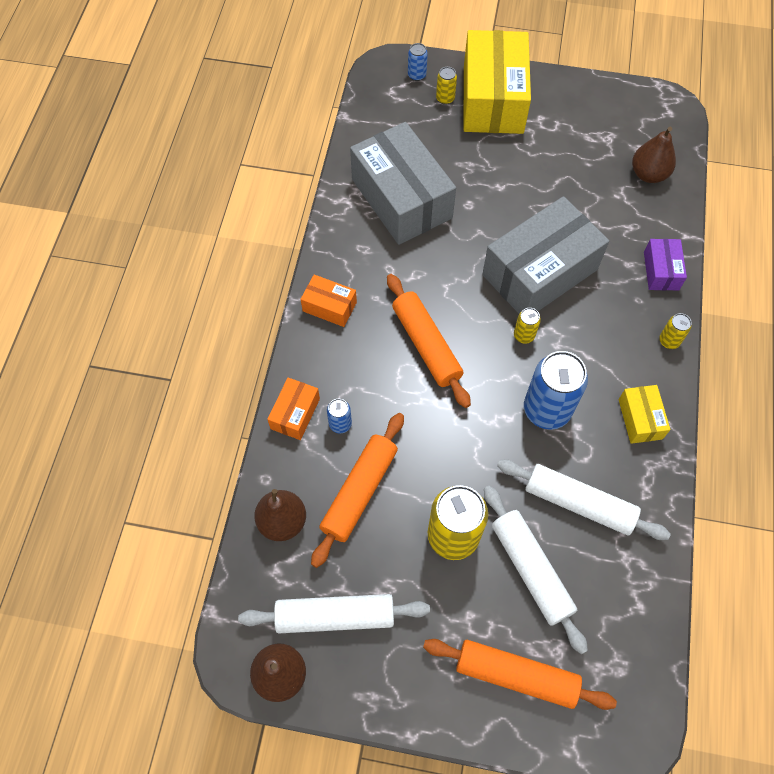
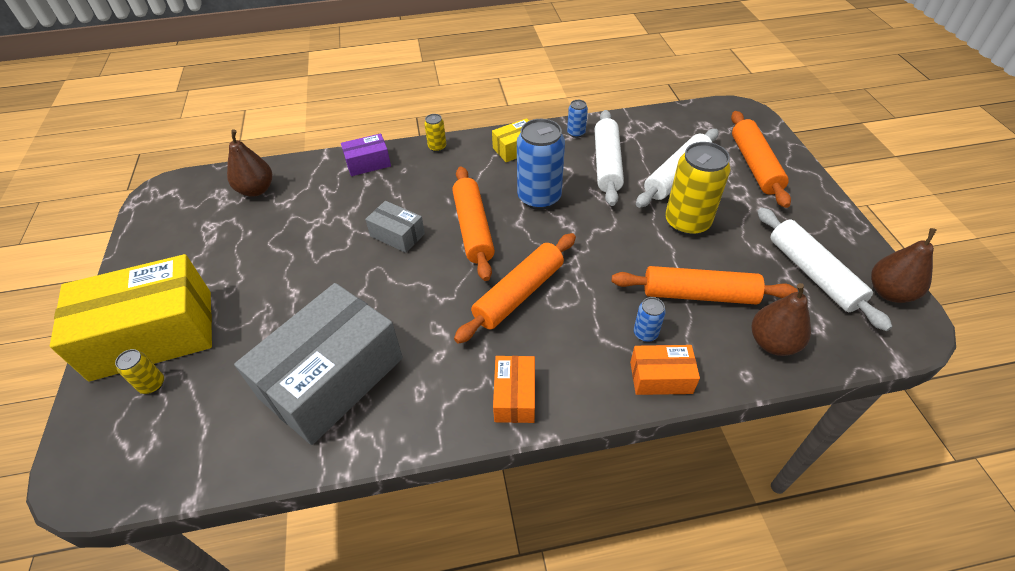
camera: 110 degrees left, 15 degrees down
blue can [408,43,428,81] -> blue can moved to [567,100,588,138]
grey box [482,196,609,313] -> grey box [365,201,425,253], size x0.46
yellow can [514,308,541,344] -> orange rolling pin [452,166,495,281]

